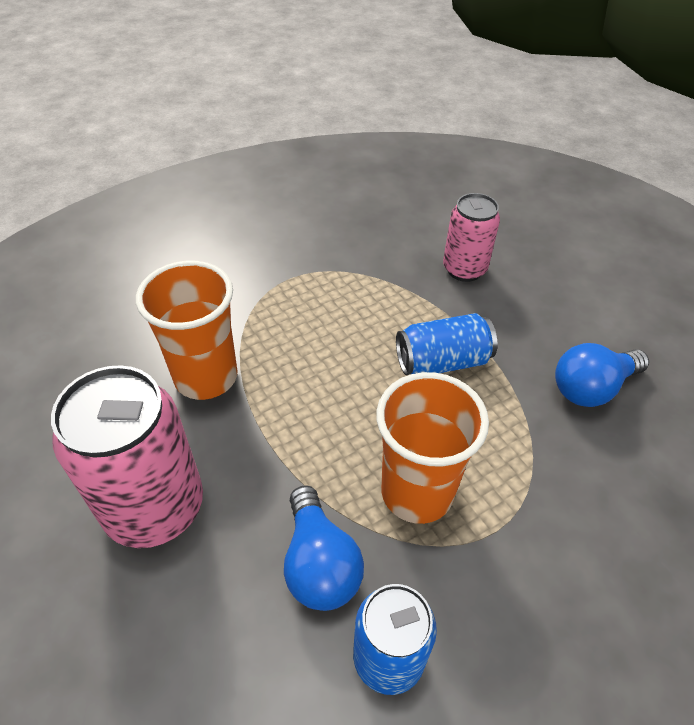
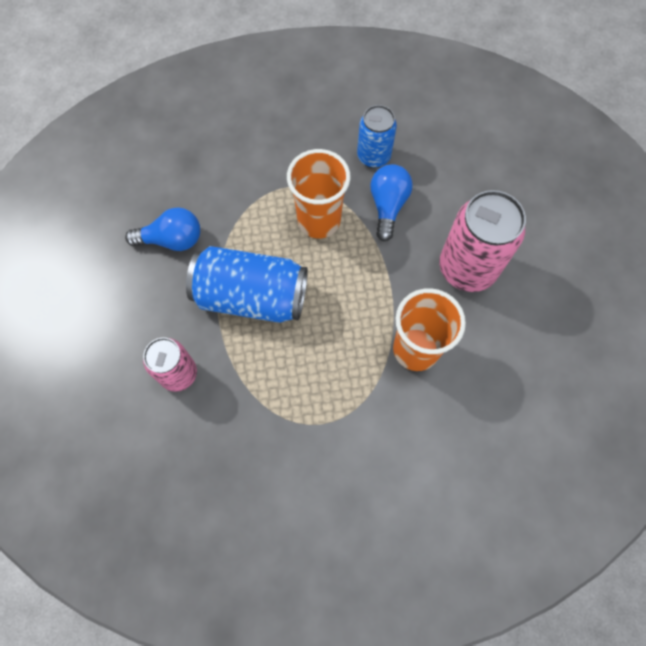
camera: 155 degrees left, 20 degrees up
blue can [396,313,497,375] -> blue can [186,246,308,323], size x1.64

